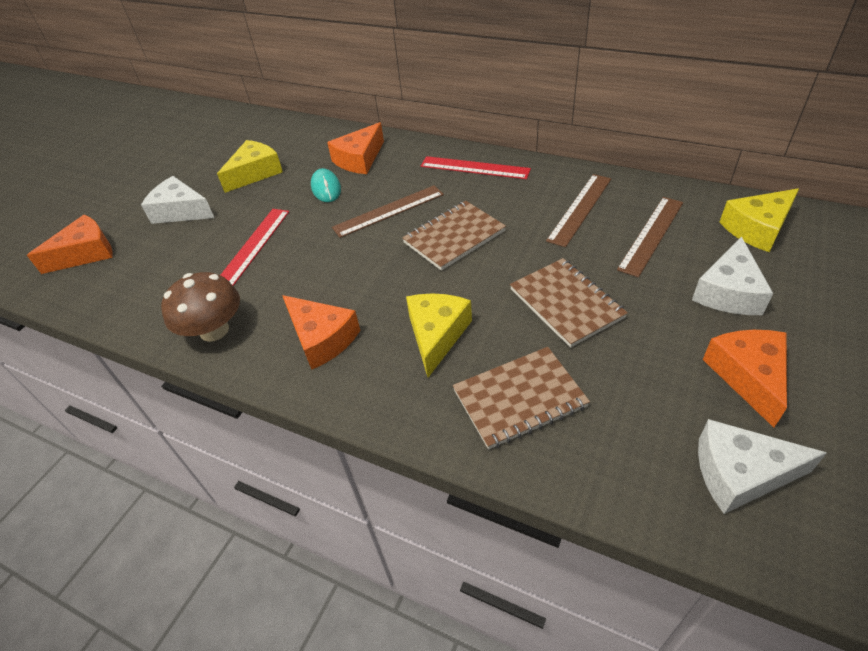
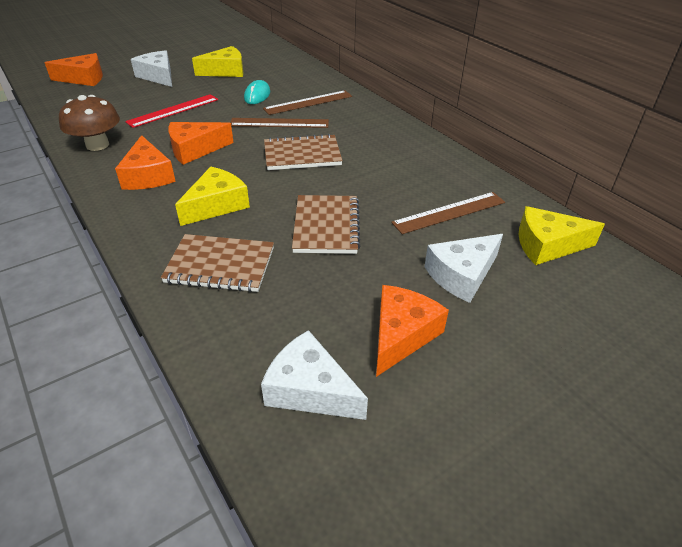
camera: 25 degrees right, 5 degrees down
orange cheese [327,122,384,174] -> orange cheese moved to [168,122,234,165]
red ruler [421,156,531,179] -> none
brown ruler [546,174,611,247] -> brown ruler moved to [263,90,352,115]

